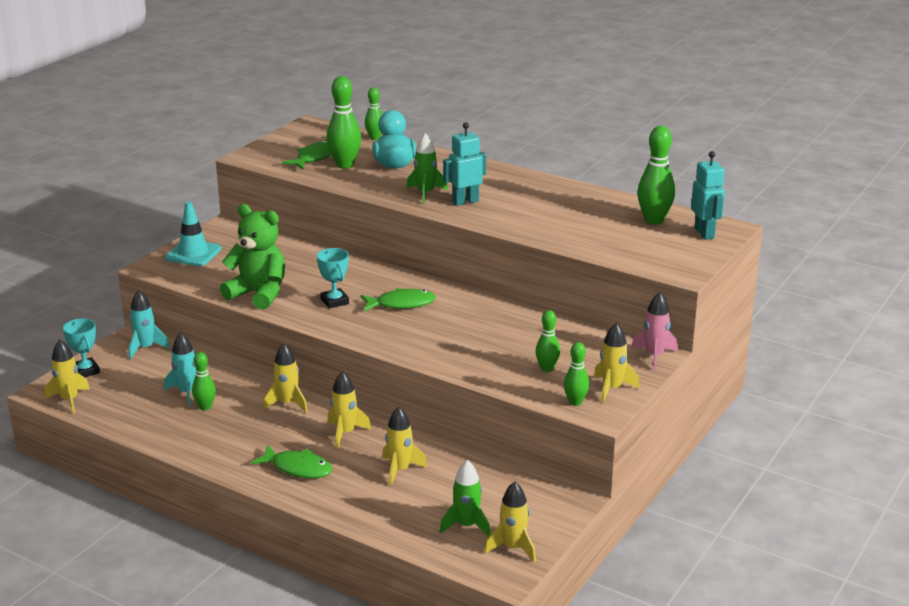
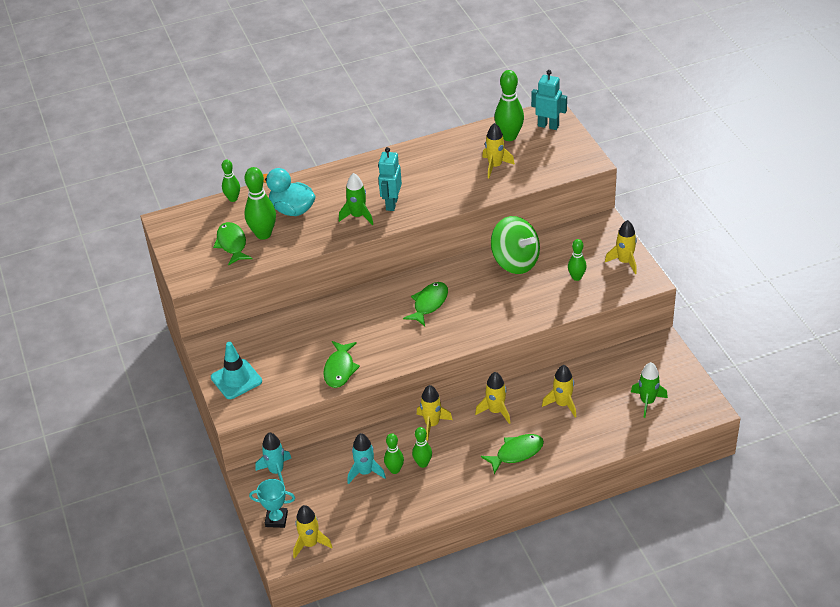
camera: 50 degrees left, 15 degrees up
green teddy bear [220,204,285,310] -> green fish [323,341,360,388]
turquoise trophy [317,248,349,309] -> none
yellow rocket [484,482,536,562] -> yellow rocket moved to [482,123,515,178]
green bowling pin [564,342,589,406] -> green bowling pin moved to [412,427,432,468]
pink rocket [631,292,678,370] -> none
none -> green spinning top [491,216,540,274]

